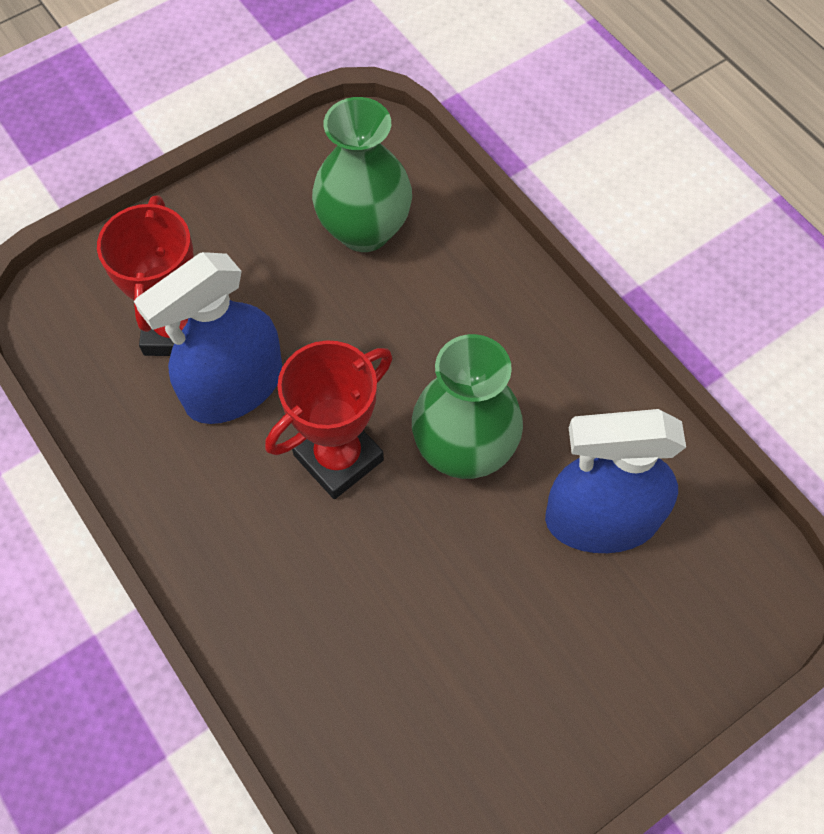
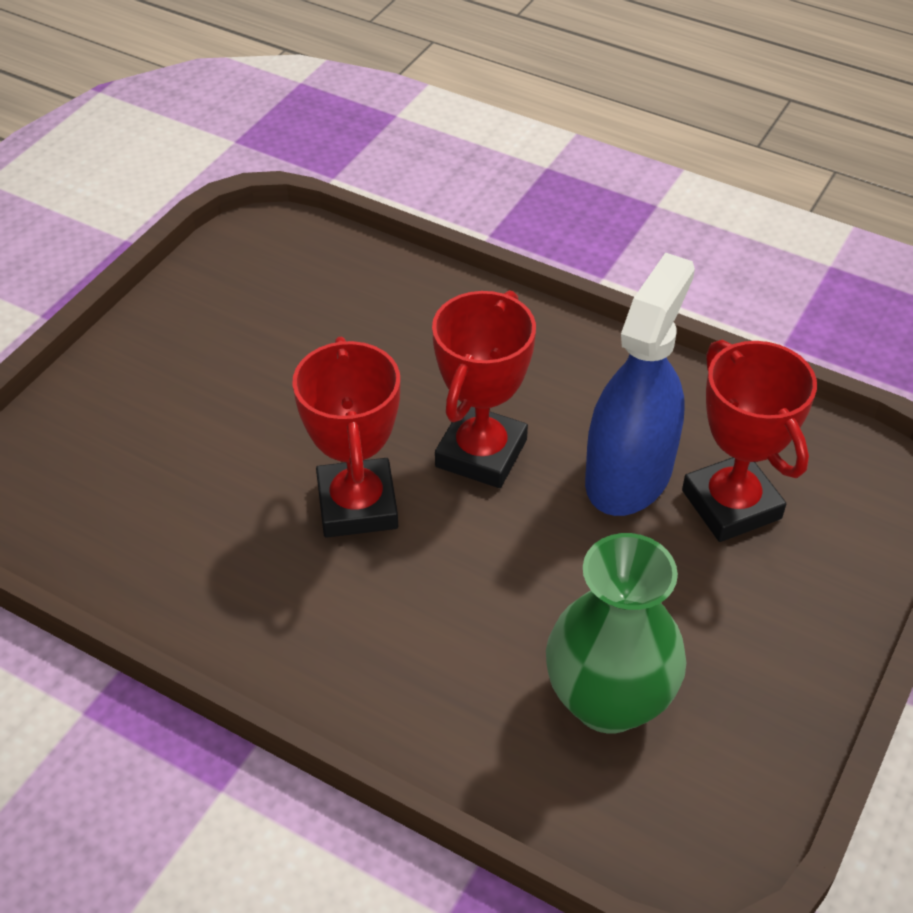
camera: 155 degrees right, 15 degrees down
green vase [412,334,523,479] -> red trophy [292,337,400,538]
blue spray bottle [545,409,686,553] -> none

